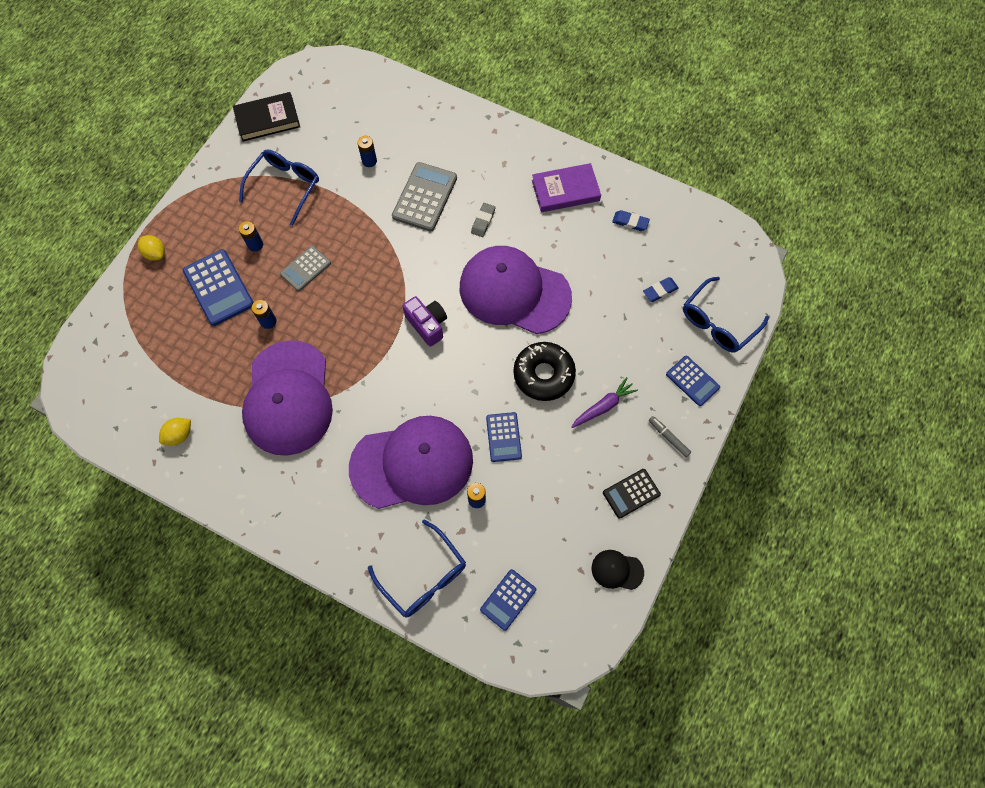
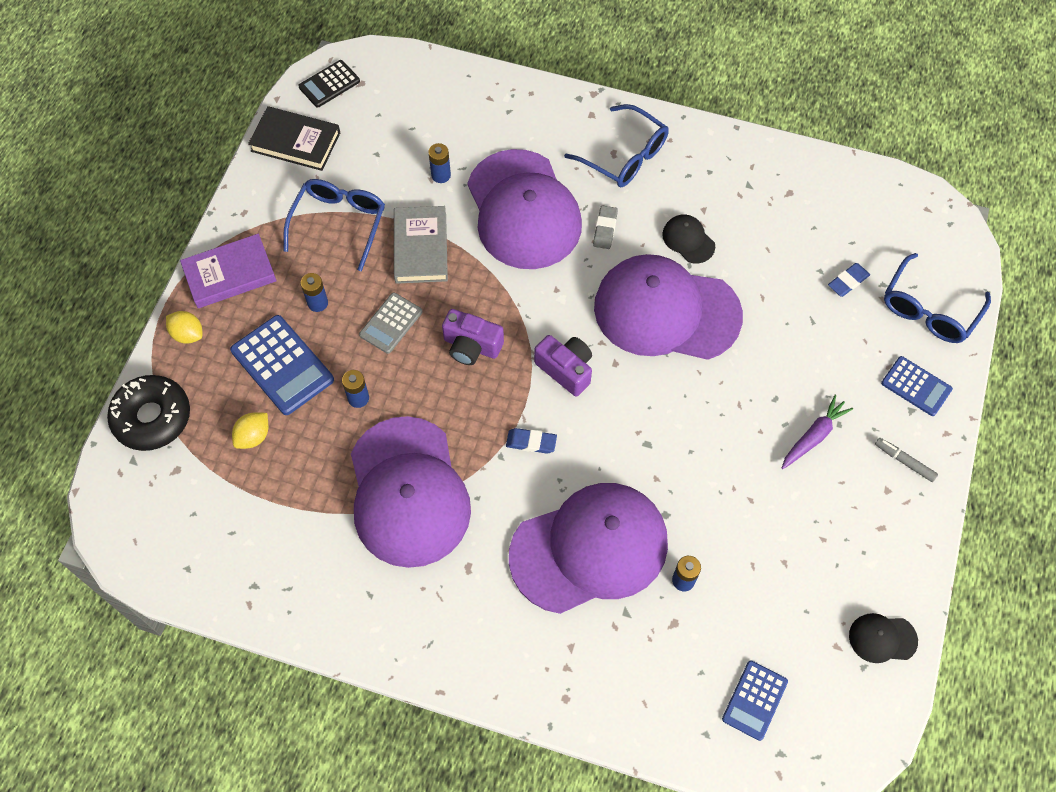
camera: 10 degrees left, 5 degrees down
yellow lemon [159,418,191,446] -> yellow lemon moved to [232,413,268,449]
black book [233,92,300,141] -> black book turned 45 degrees clockwise [248,106,340,171]
blue glasses [368,520,466,617] -> blue glasses moved to [564,104,669,187]
grey calculator [392,162,457,232] -> purple cap [467,149,582,269]
blue calculator [486,412,522,462] -> none
black donut [513,342,576,401] -> black donut moved to [107,375,190,451]
purple book [532,163,601,212] -> purple book moved to [180,234,277,308]
black calculator [603,469,661,519] -> black calculator moved to [298,60,360,108]
blue eraser [612,210,650,231] -> blue eraser moved to [506,428,557,454]
none -> grey book [394,206,448,284]
none -> purple camera [442,309,504,365]
none -> black cap [662,215,715,263]

